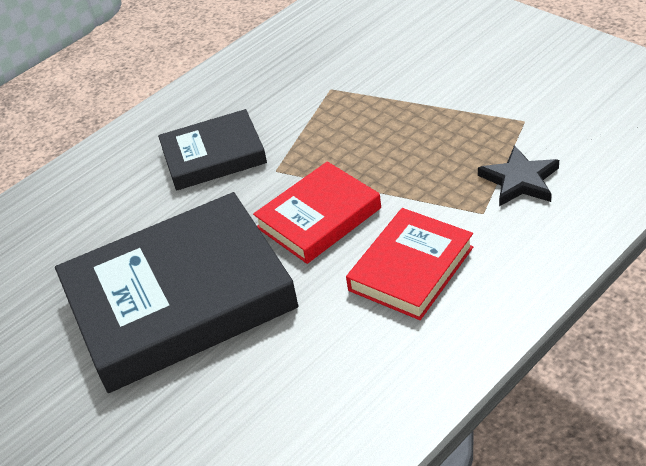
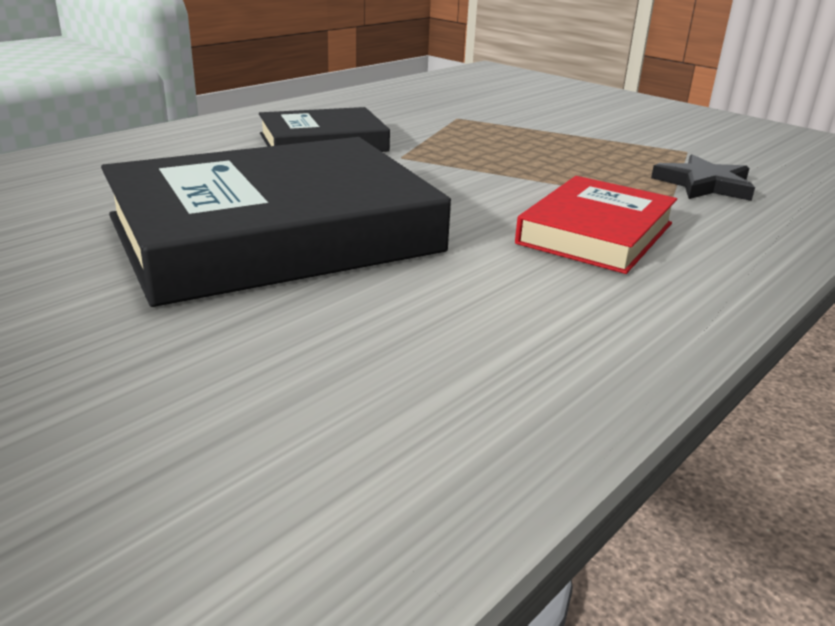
camera: 10 degrees left, 15 degrees down
red book [253,161,381,264] -> none

